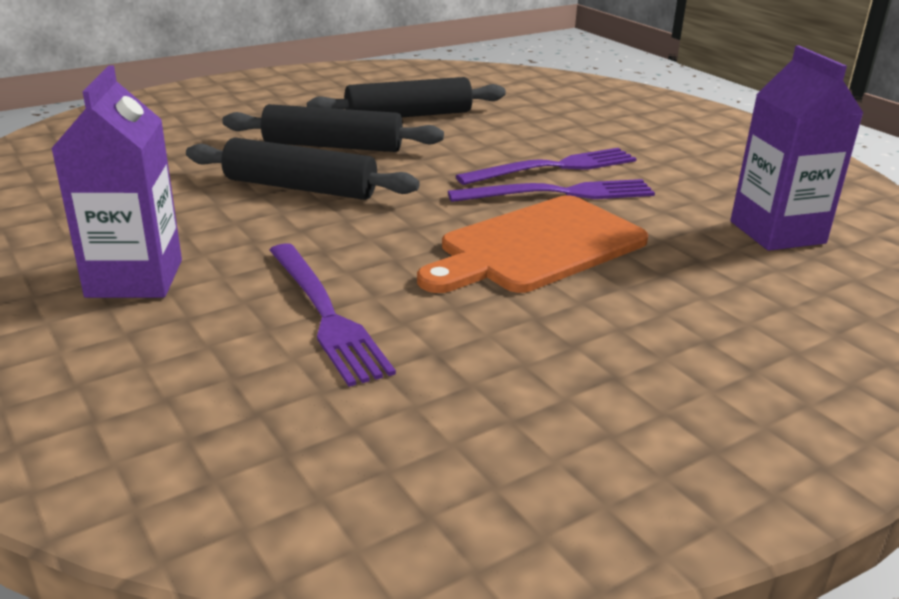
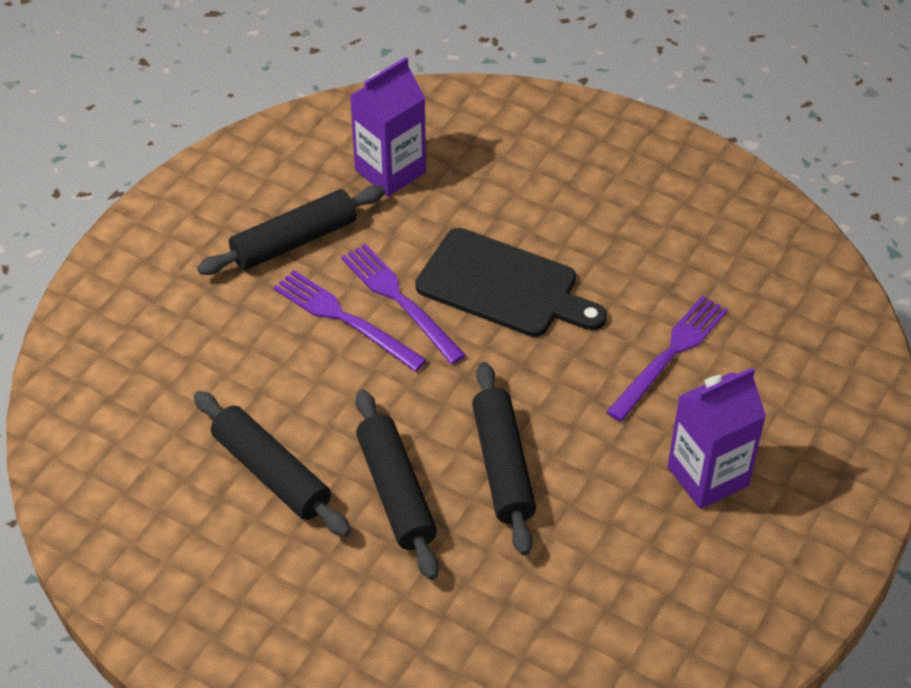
camera: 115 degrees left, 20 degrees up
orange cutting board [417,195,648,293] -> black cutting board [415,228,607,337]
none -> black rolling pin [197,185,385,275]

